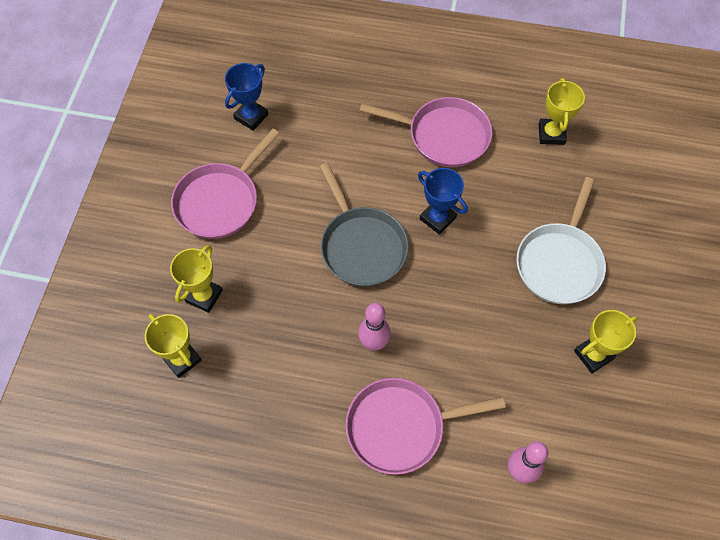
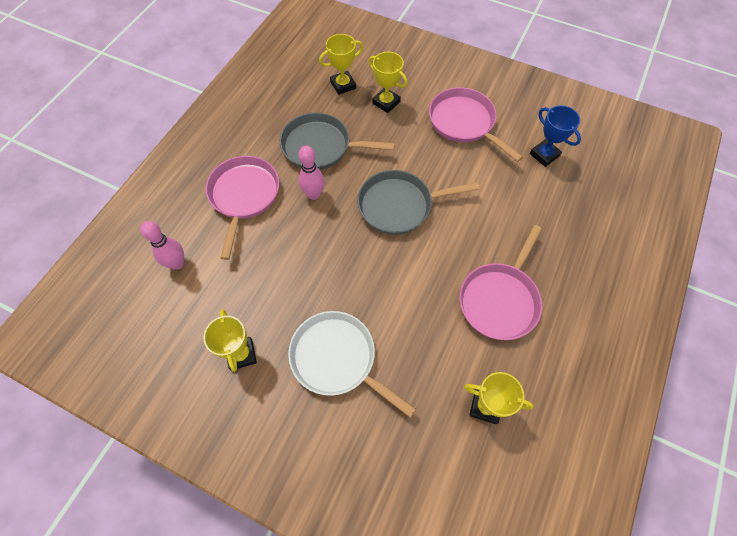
camera: 105 degrees right, 0 degrees up
blue trophy [418,168,468,235] -> none
none -> grey pan [280,112,395,170]

